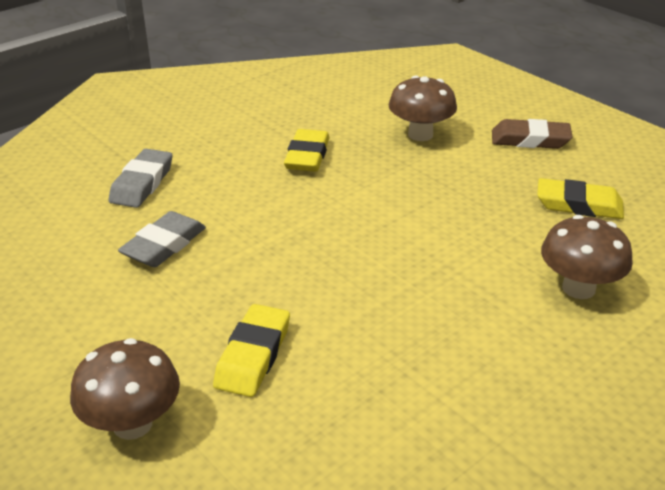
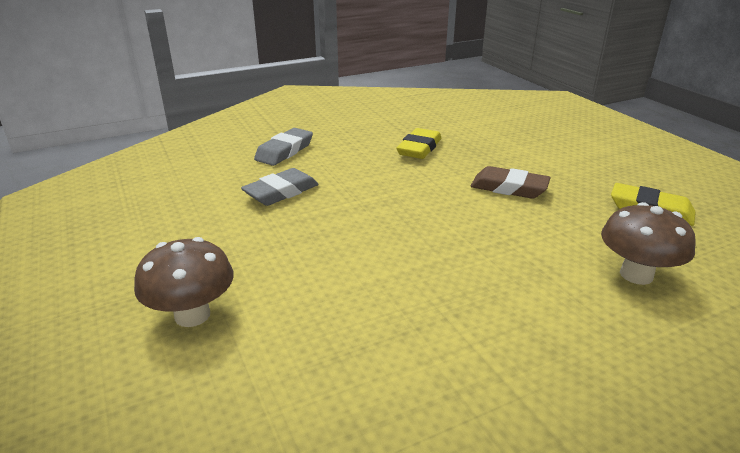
camera: 15 degrees right, 5 degrees down
yellow eraser [213,304,290,397] -> none
brown mushroom [388,76,457,141] -> none
brown eraser [492,119,573,149] -> brown eraser moved to [470,166,551,199]

